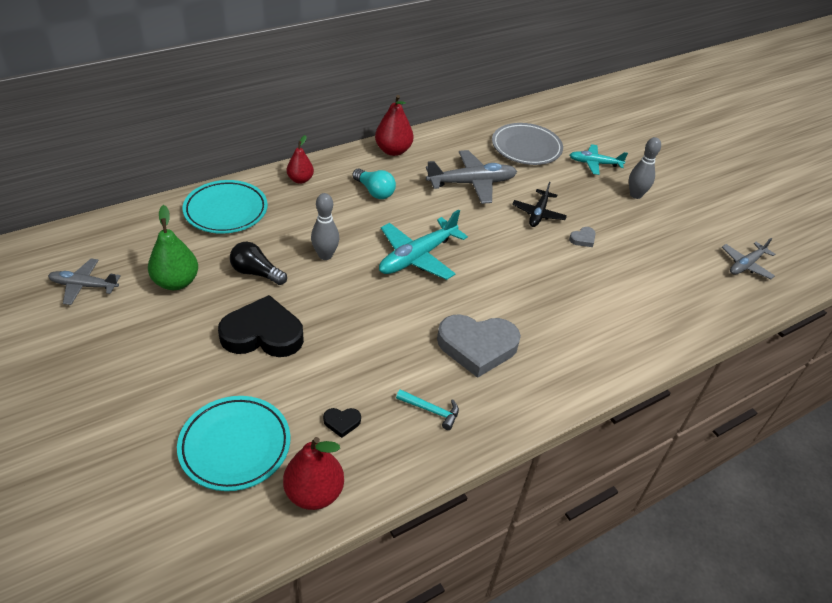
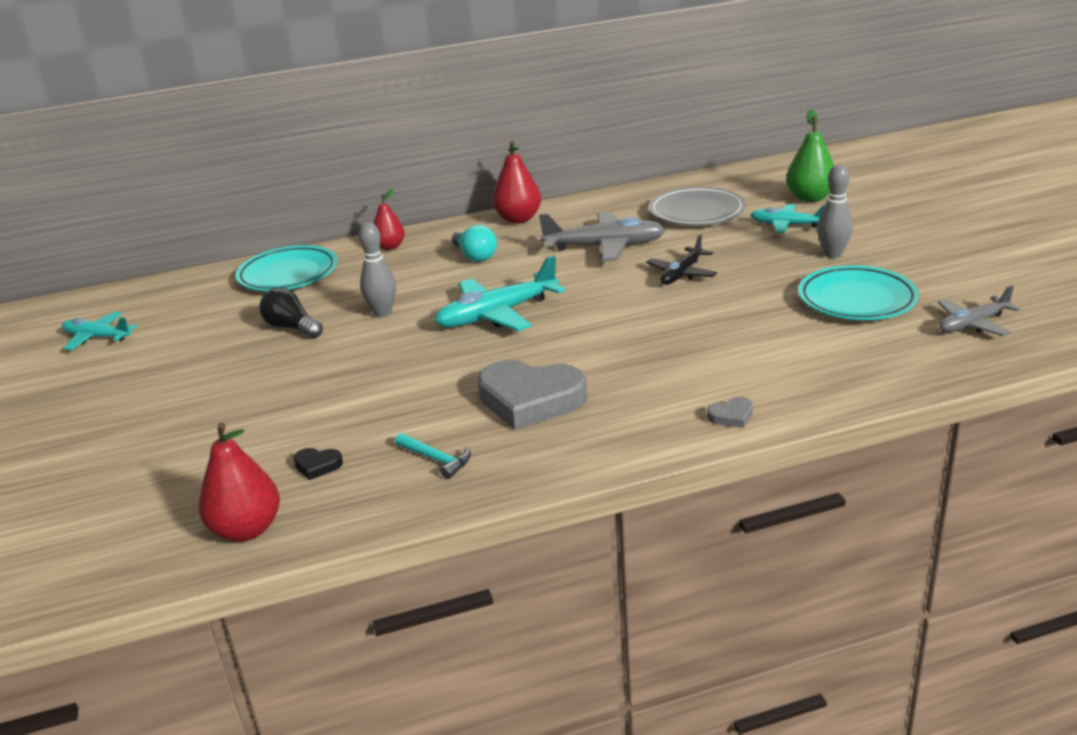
camera: 20 degrees right, 15 degrees down
grey plane [48,259,121,305] -> turquoise plane [62,312,137,350]
green pear [148,205,198,290] -> green pear moved to [786,109,834,202]
turquoise plate [177,396,290,491] -> turquoise plate moved to [798,265,919,320]
black heart [218,295,304,357] -> none
grey heart [569,227,595,247] -> grey heart moved to [707,397,753,428]

